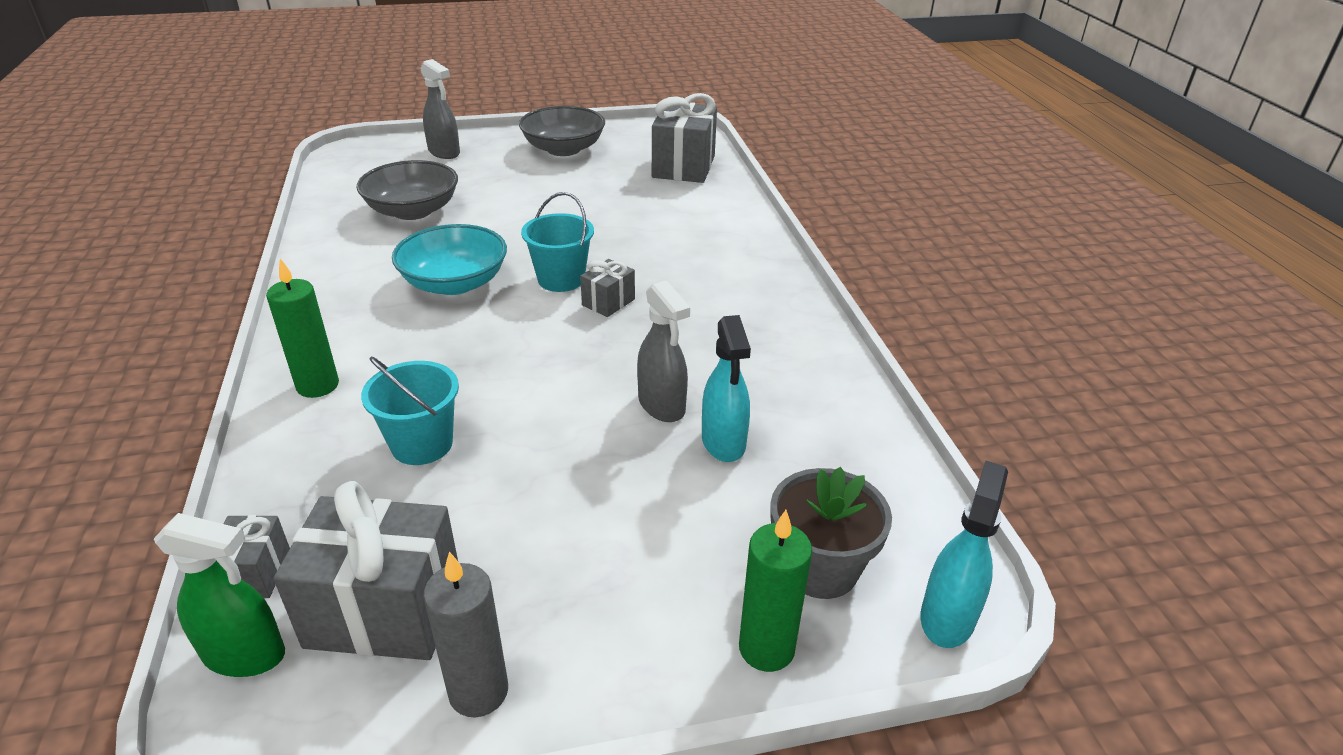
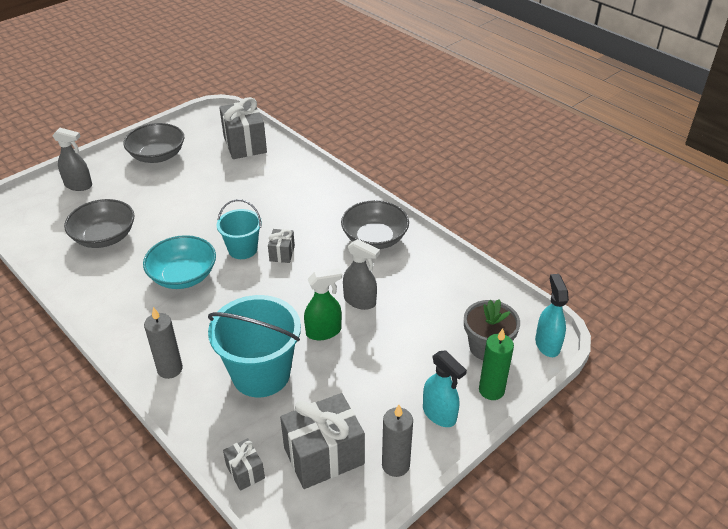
camera: 30 degrees left, 5 degrees up
green spray bottle [154,513,285,677] -> green spray bottle moved to [304,268,342,340]
green candle [266,258,339,398] -> grey candle [144,307,183,379]
turquoise bucket [361,357,459,465] -> turquoise bucket [208,295,301,397], size x1.69
turquoise spray bottle [702,315,751,462] -> turquoise spray bottle moved to [423,350,467,427]
none -> grey bowl [341,200,409,249]

